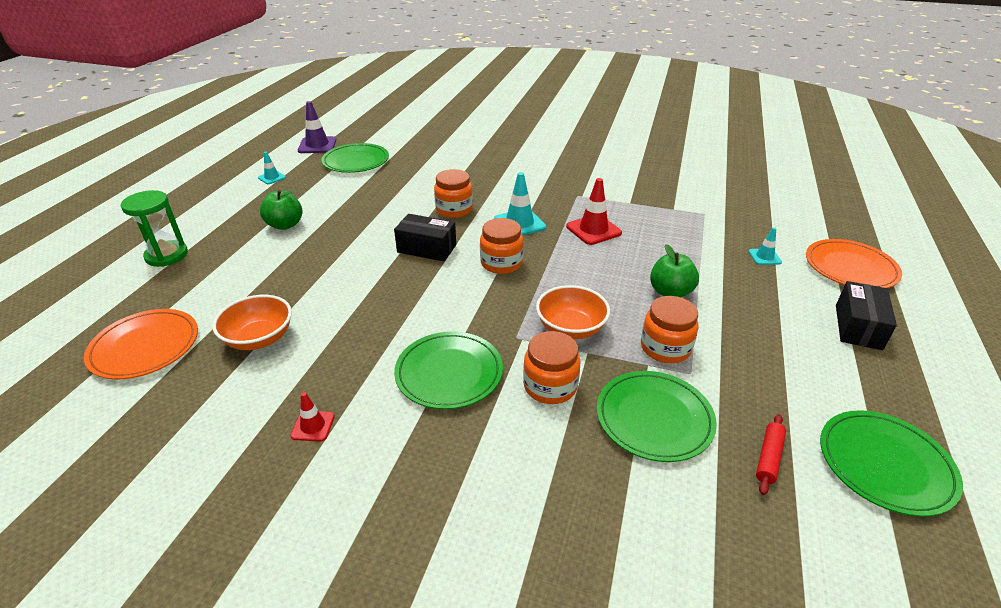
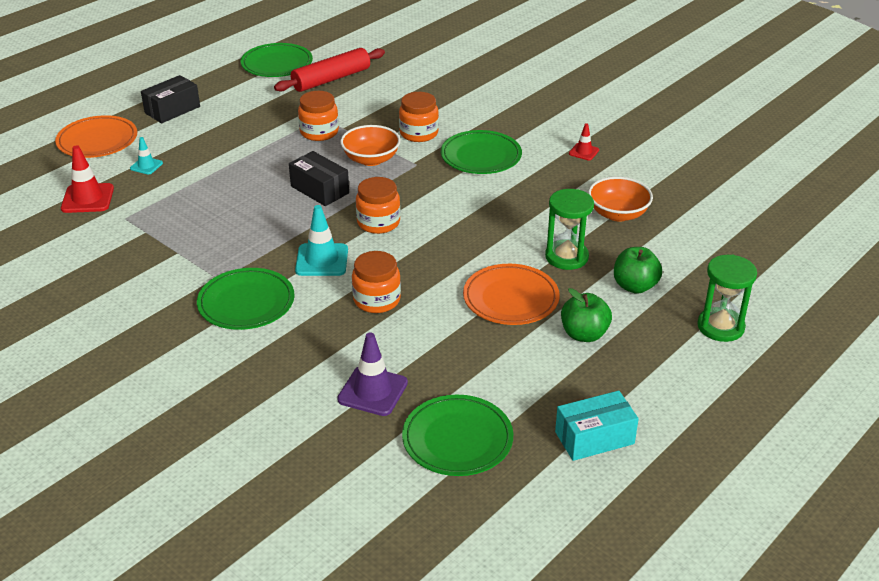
camera: 155 degrees left, 0 degrees up
orange plate [84,309,198,379] -> orange plate moved to [463,264,560,325]
turquoise traffic cone [258,152,286,184] -> turquoise box [555,391,639,461]
purple traffic cone [298,101,336,153] -> purple traffic cone moved to [337,332,408,416]
black box [394,214,456,261] -> black box moved to [289,151,349,206]
red traffic cone [566,178,622,245] -> red traffic cone moved to [61,145,114,213]
green plate [597,371,717,462] -> green plate moved to [197,268,294,330]
green apple [650,244,699,297] -> green apple moved to [614,247,662,294]
red rolling pin [756,414,786,495] -> red rolling pin [274,48,385,92], size x2.04
none -> green hourglass [545,189,594,270]

